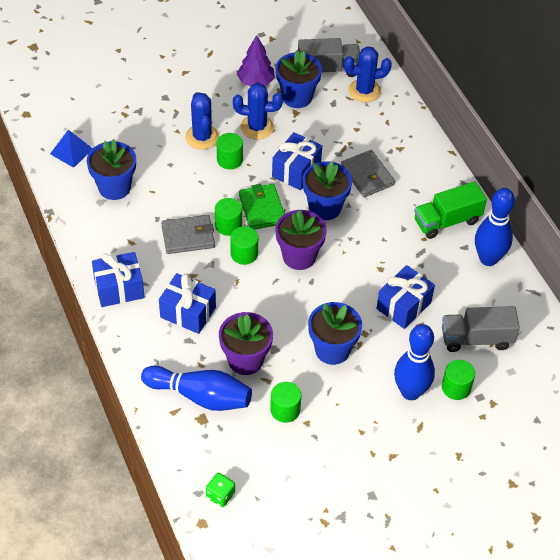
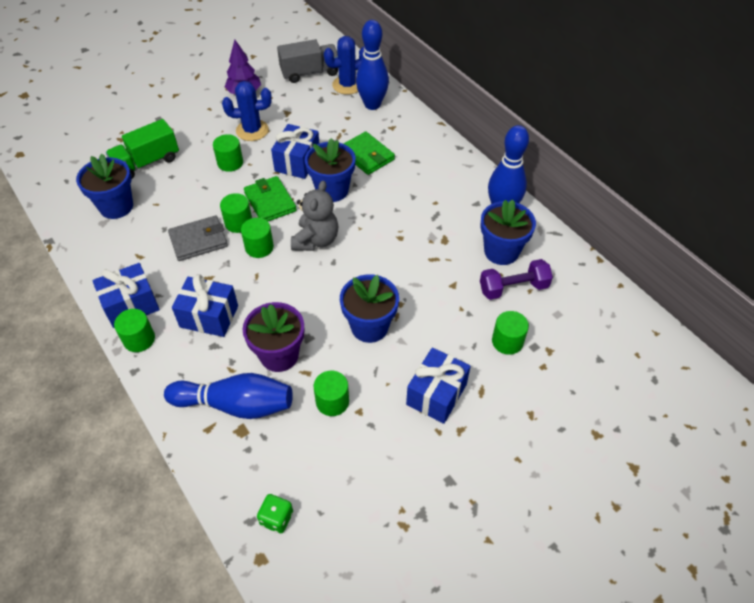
camera: 10 degrees left, 0 degrees up
blue pyramid [50,130,93,168] -> none
blue cactus [185,92,219,150] -> none
blue flower pot [275,50,322,108] -> blue flower pot moved to [480,199,536,265]
purple flower pot [275,210,327,270] -> grey teddy bear [291,181,338,251]
grey wallet [341,150,395,197] -> green wallet [343,131,395,175]
blue gift [376,265,435,329] -> blue gift moved to [406,348,471,424]
blue bowling pin [394,324,435,400] -> blue bowling pin moved to [356,20,389,110]
green truck [414,181,487,239] -> green truck moved to [106,119,179,179]
grey truck [442,306,520,352] -> purple dumbbell [480,259,553,300]
none -> green cylinder [114,309,155,352]

